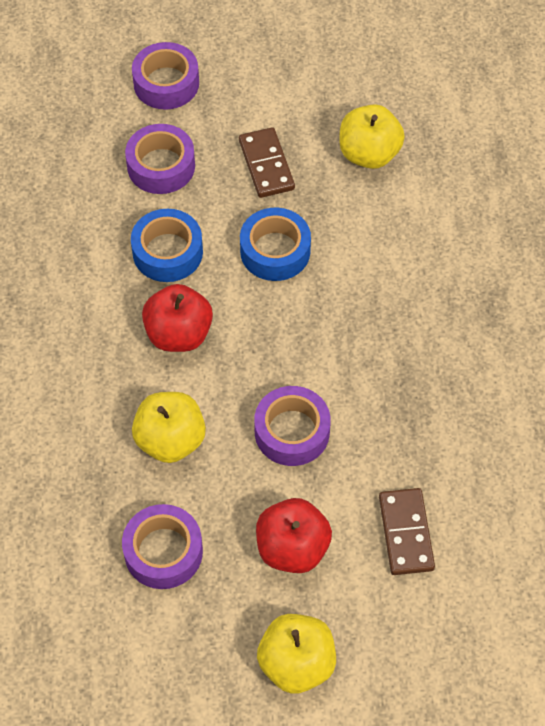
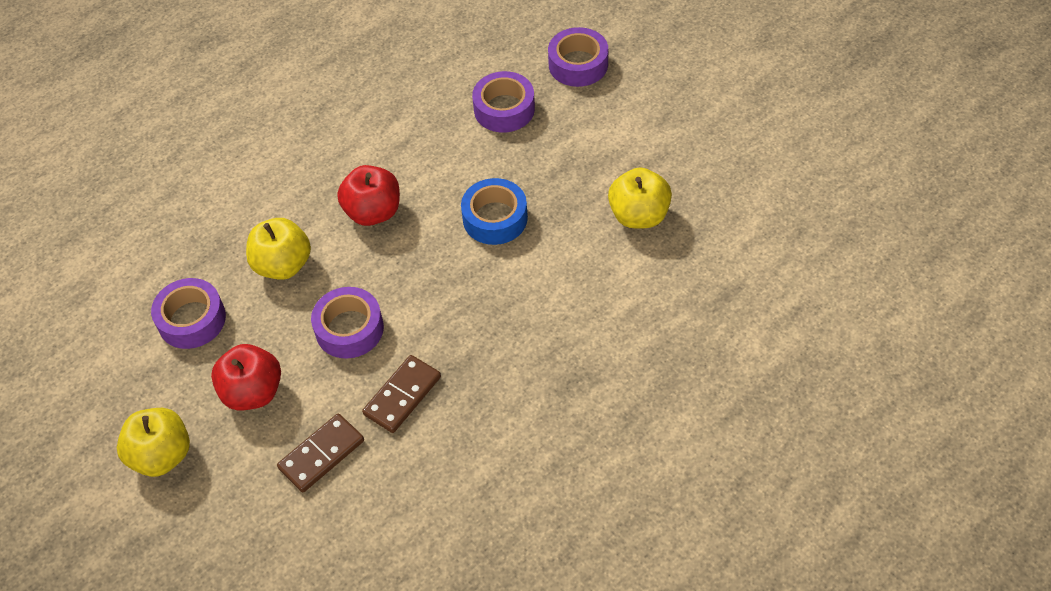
camera: 55 degrees right, 5 degrees down
blue tape [131,209,203,282] -> none
brown domino [239,127,295,198] -> brown domino moved to [362,355,441,433]

